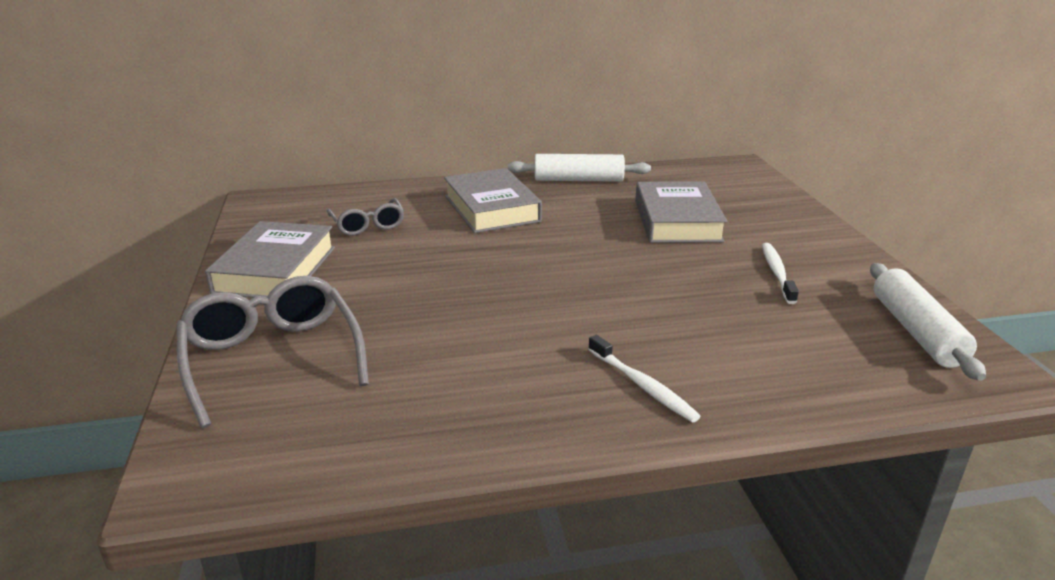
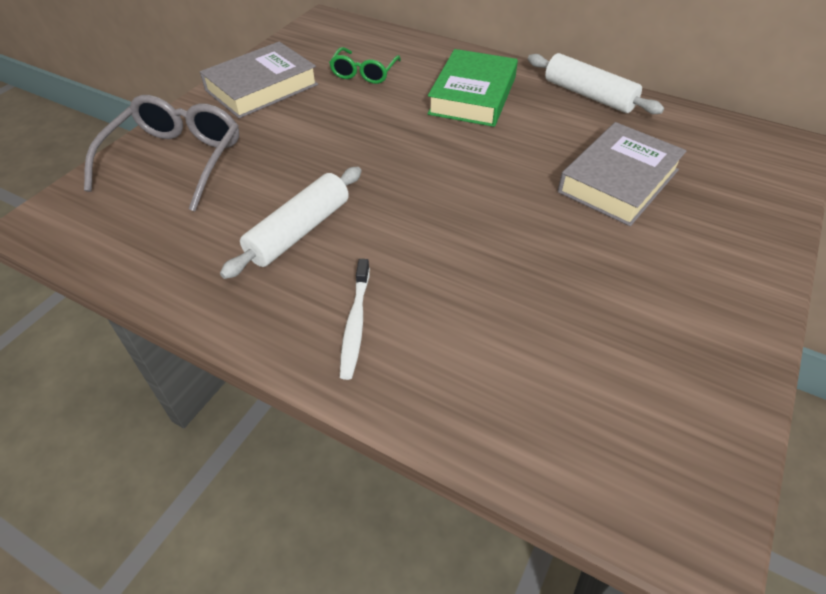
camera: 40 degrees right, 20 degrees up
grey glasses [327,198,404,236] -> green glasses [329,47,401,84]
grey book [444,168,542,233] -> green book [427,49,518,127]
white toothbrush [762,243,799,304] -> none
white rolling pin [870,263,986,381] -> white rolling pin moved to [220,167,362,279]

